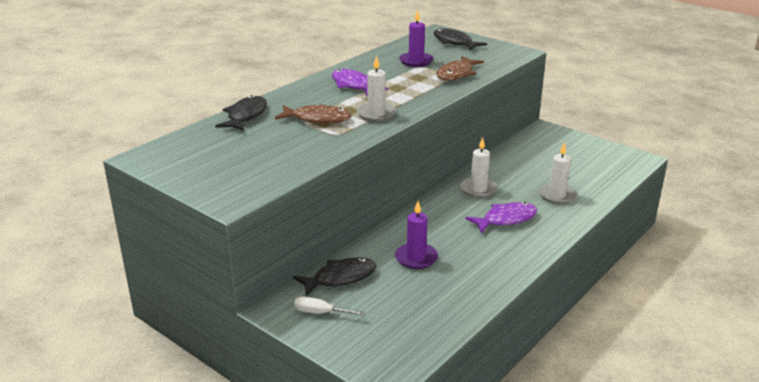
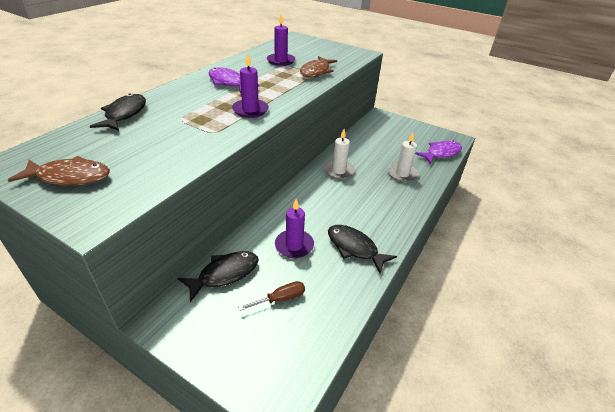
camera: 10 degrees left, 10 degrees up
brown fish [275,104,351,124] -> brown fish moved to [8,156,110,186]
white screwdriver [294,296,365,316] -> none
white candle [357,55,396,122] -> purple candle [232,53,269,118]
black fish [433,28,487,50] -> black fish moved to [328,225,397,273]
purple fish [465,202,537,233] -> purple fish moved to [415,140,462,164]
none -> brown screwdriver [238,281,305,311]

